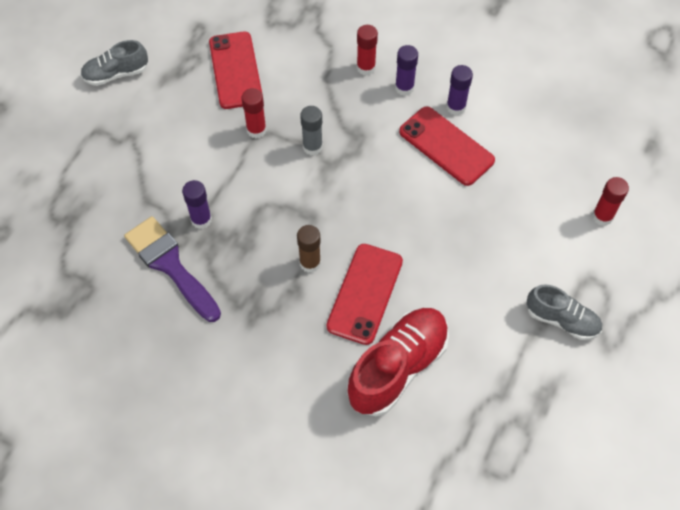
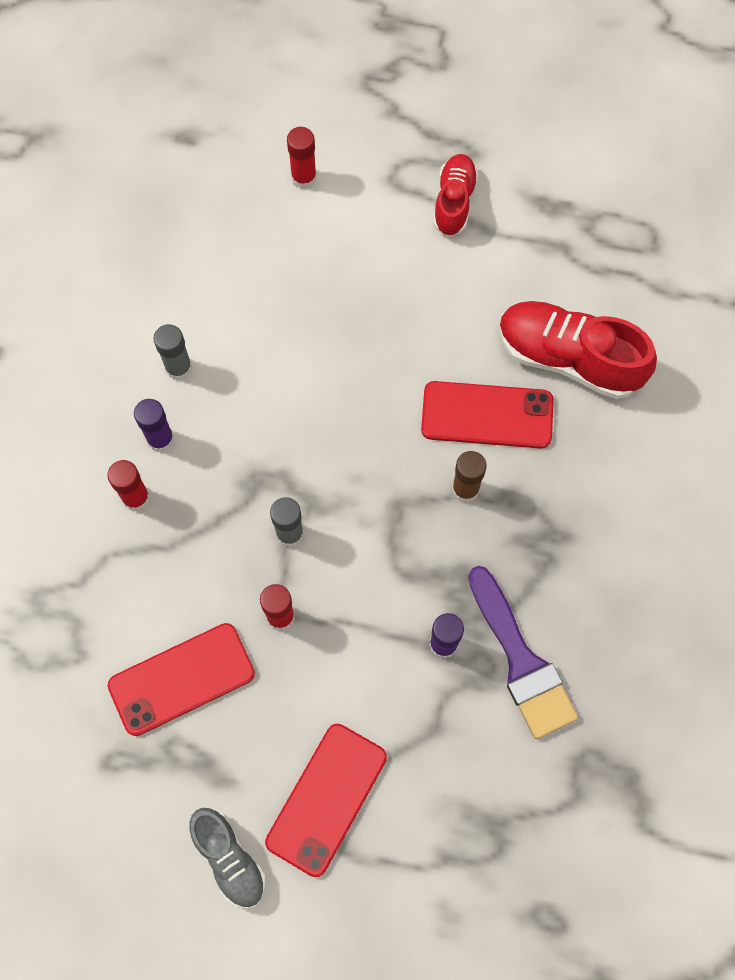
camera: 105 degrees left, 10 degrees up
purple brush [124,216,221,322] -> purple brush turned 60 degrees counterclockwise [468,566,578,739]
red phone [399,107,495,186] -> red phone moved to [265,724,387,877]
purple glue stick [446,65,473,115] -> grey glue stick [153,324,192,380]
grey shoe [527,284,602,340] -> red shoe [433,154,478,237]

